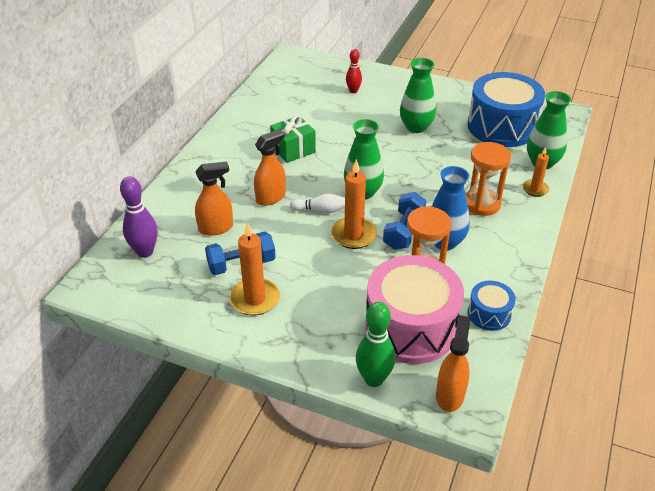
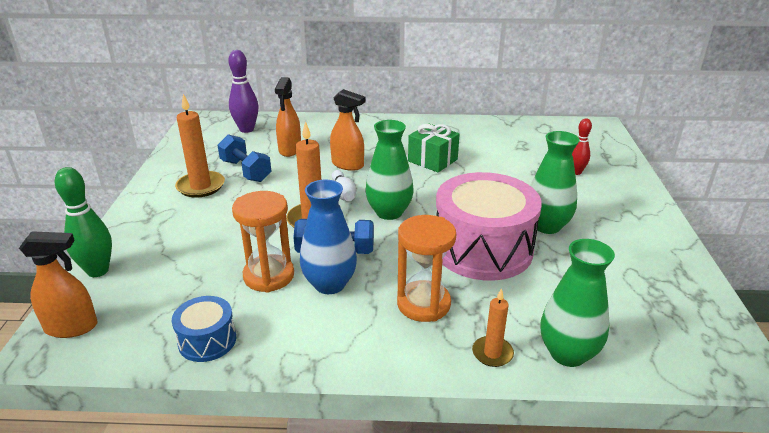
camera: 70 degrees right, 10 degrees down
orange spray bottle [195,162,233,236] -> orange spray bottle turned 45 degrees clockwise [275,77,301,157]
pink drum [365,255,464,364] -> pink drum moved to [436,172,542,281]
blue drum [467,72,545,147] -> none

